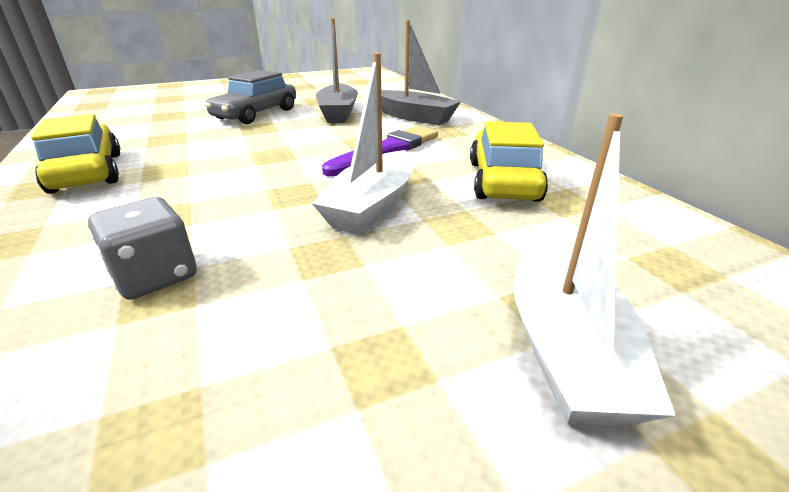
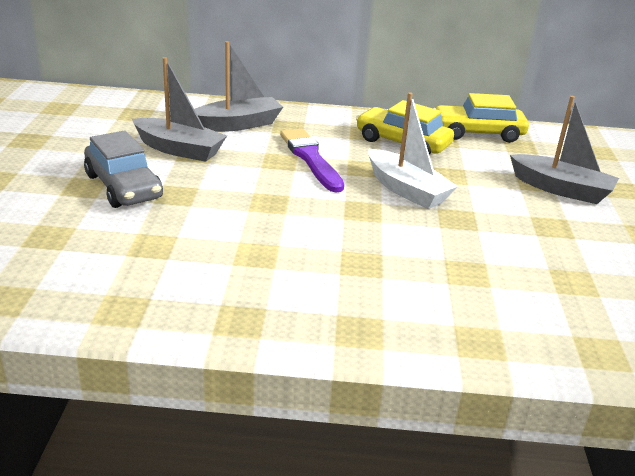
camera: 65 degrees left, 0 degrees up
yellow car [31,114,121,194] -> yellow car moved to [433,93,529,143]
grey dice [88,197,197,300] -> none
white boat [513,113,676,427] -> grey boat [510,96,619,204]

